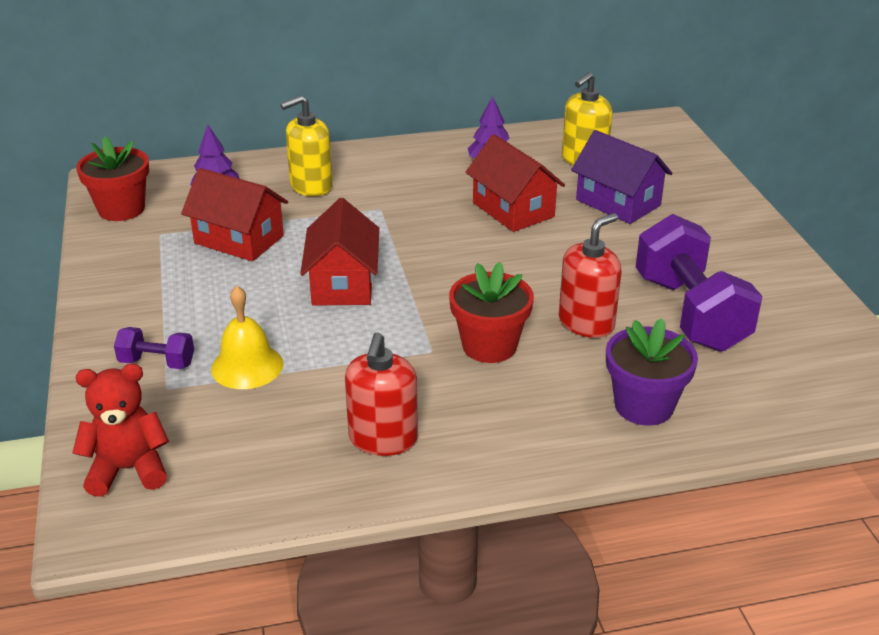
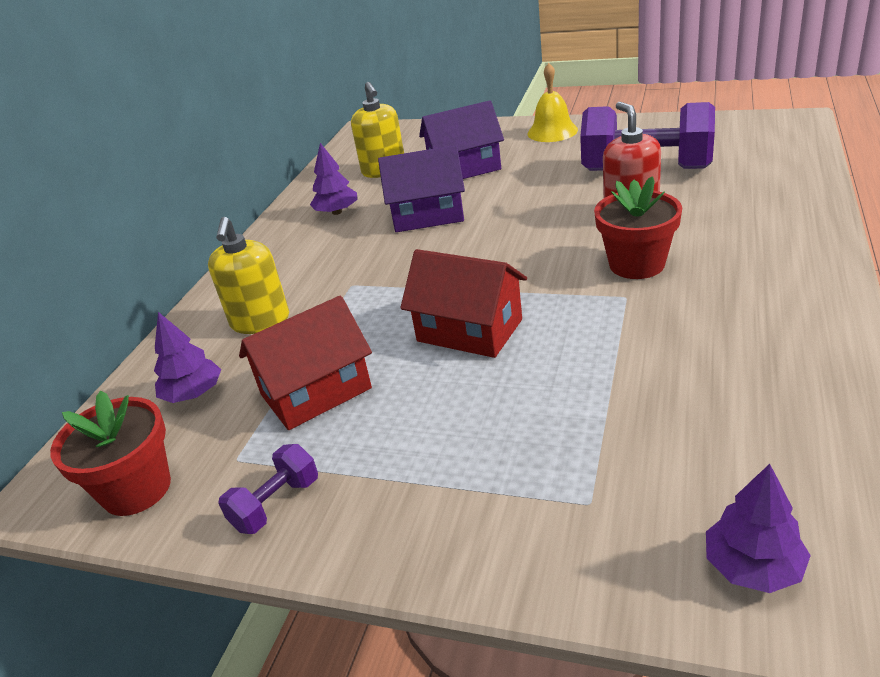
camera: 55 degrees left, 0 degrees up
red teddy bear [72,364,169,497] -> purple tree [706,464,811,593]
purple dumbbell [114,327,194,369] -> purple dumbbell moved to [218,444,318,534]
yellow bell [211,286,283,389] -> yellow bell moved to [527,63,578,142]
red soap dispenser [345,332,418,456] -> none
red house [465,134,565,232] -> purple house [378,145,465,232]
purple flower pot [606,318,698,426] -> none

